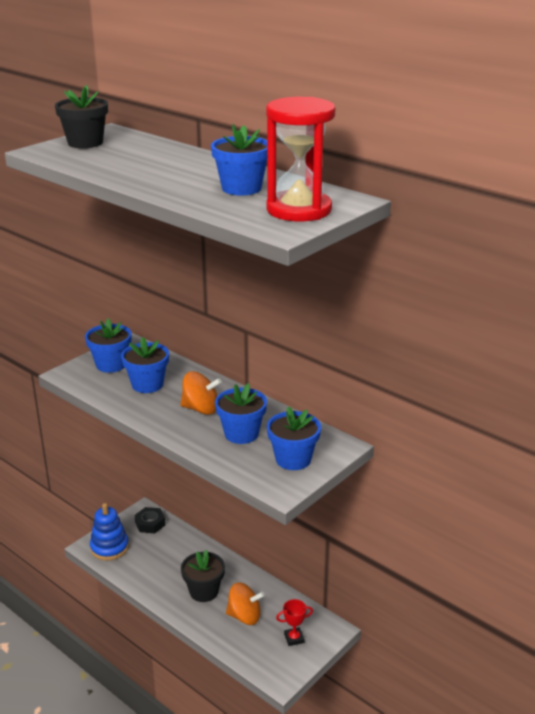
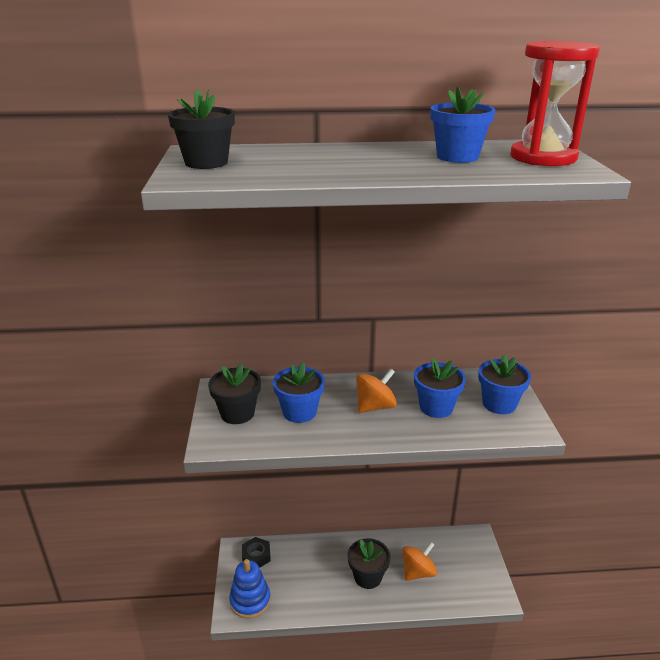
camera: 45 degrees left, 0 degrees up
blue flower pot [85,318,132,373] -> black flower pot [208,363,261,424]
red trophy [276,599,313,646] -> none

